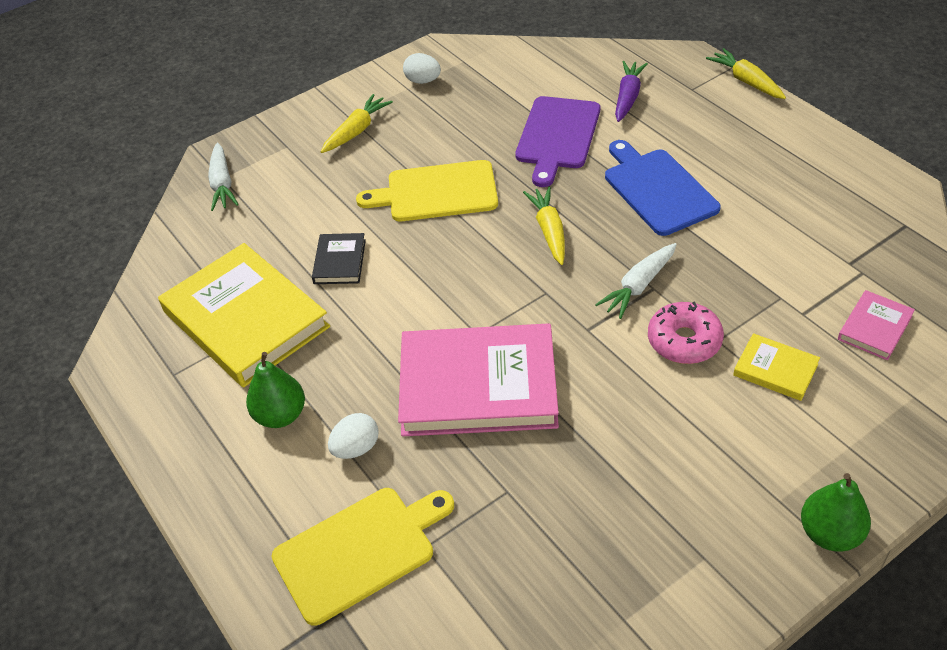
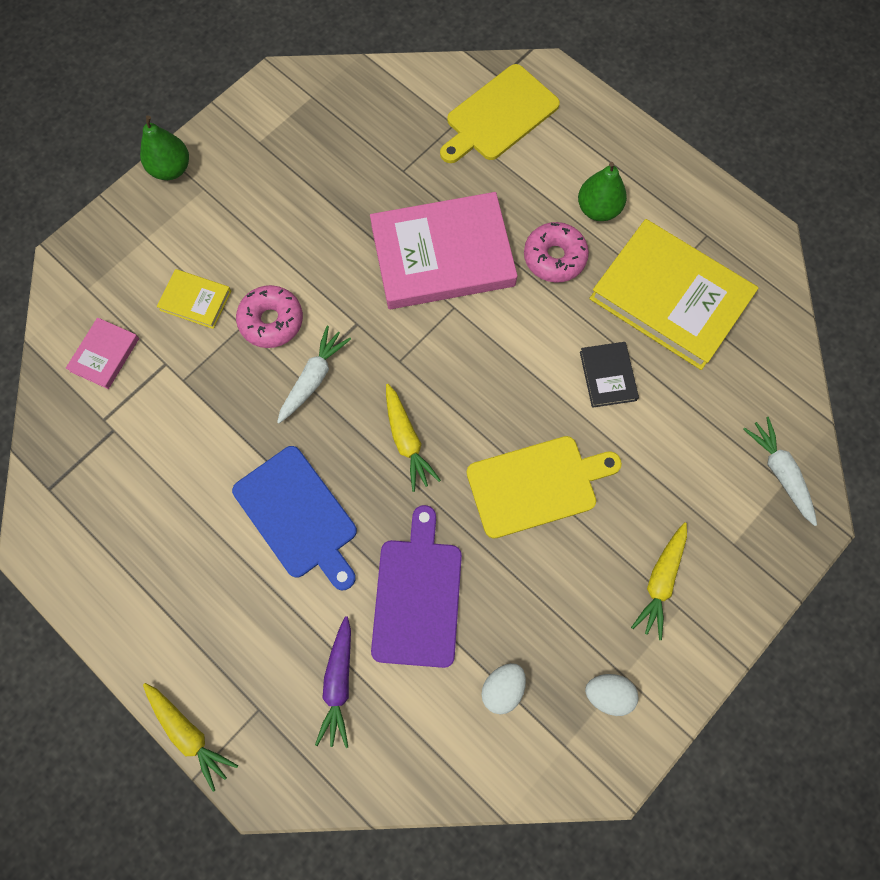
camera: 165 degrees right, 25 degrees up
white egg [328,413,379,459] -> white egg moved to [481,663,526,714]
none -> pink donut [524,222,589,283]

